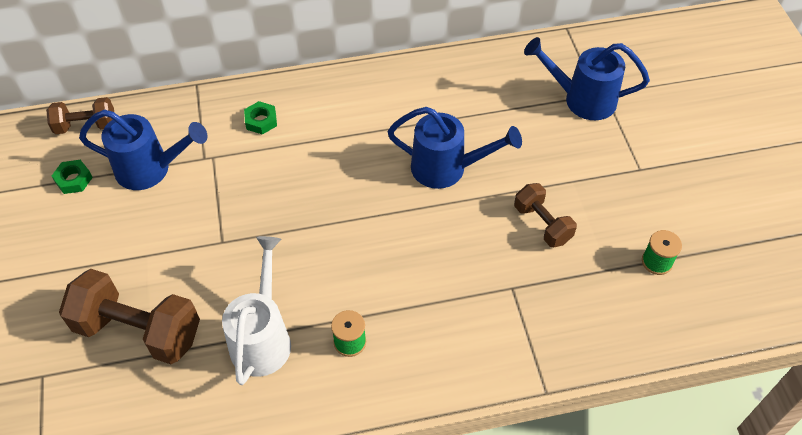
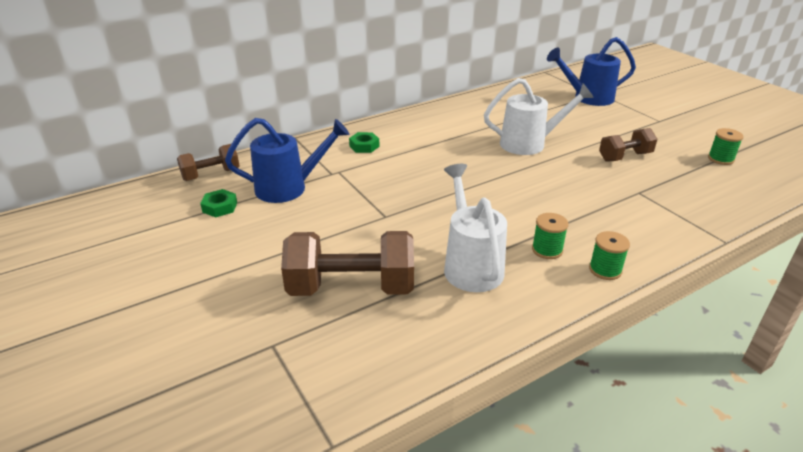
camera: 20 degrees left, 20 degrees down
blue watering can [388,107,522,189] -> white watering can [484,78,594,155]
brown dumbbell [514,183,577,247] -> brown dumbbell turned 60 degrees counterclockwise [599,128,657,162]
none -> green spool [589,231,630,280]

